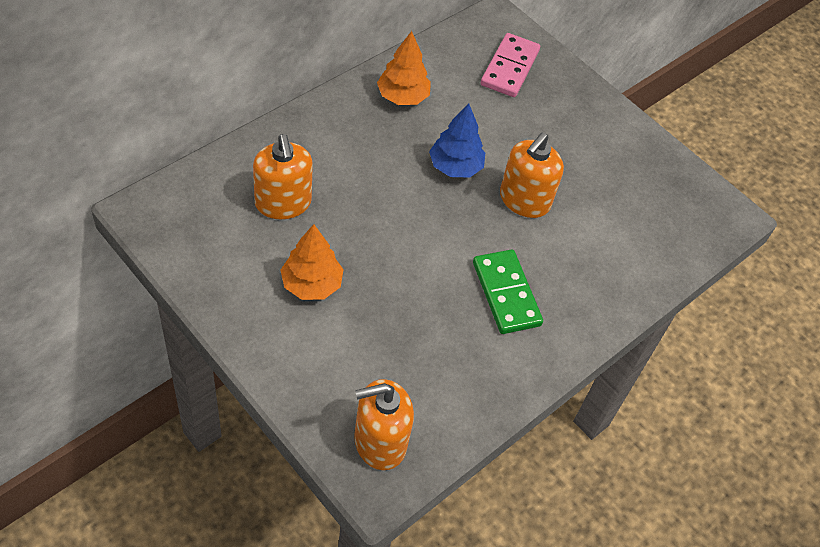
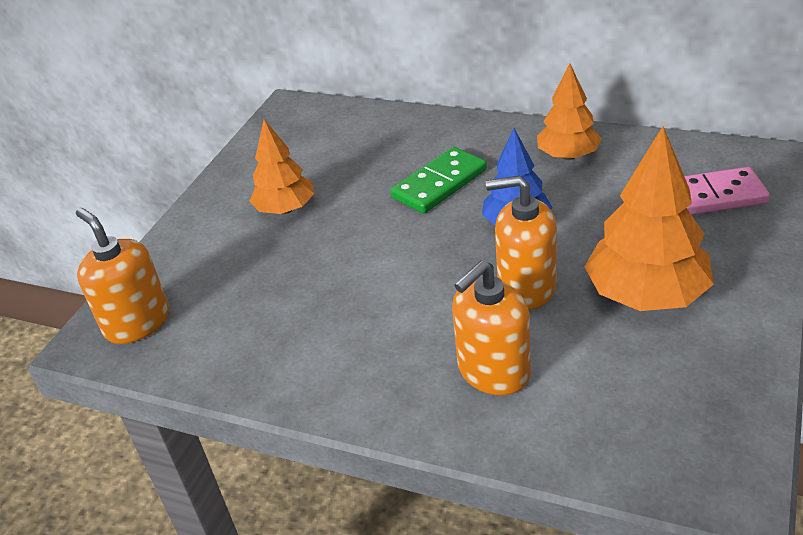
camera: 75 degrees right, 15 degrees down
orange soap dispenser [253,134,313,219] -> orange soap dispenser moved to [452,260,531,395]
green domino [473,250,543,334] -> green domino moved to [391,147,487,214]
none -> orange tree [584,126,714,311]

